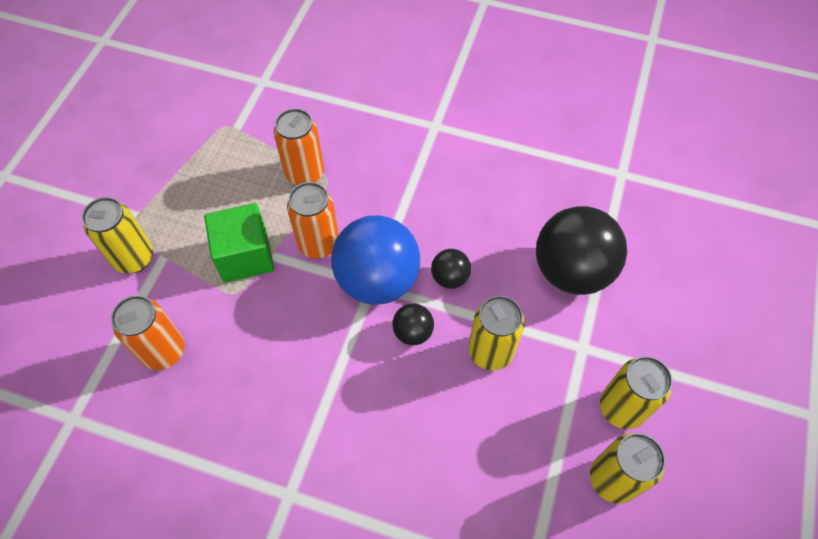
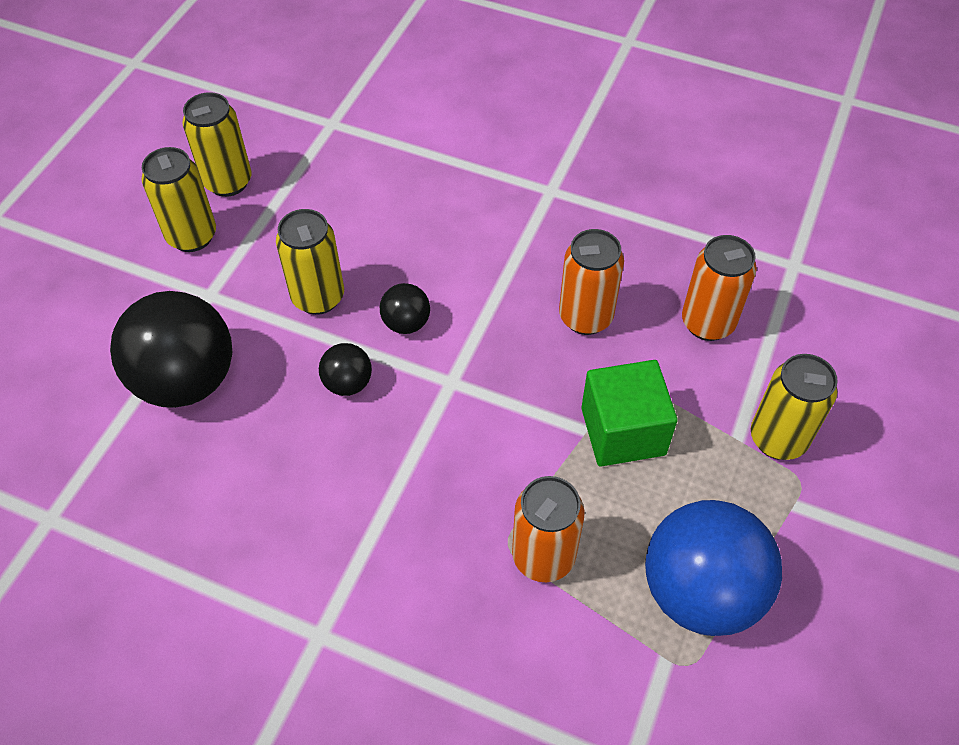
camera: 175 degrees left, 5 degrees down
orange can [287,182,339,259] -> orange can moved to [559,229,624,335]
blue ball [331,215,420,305] -> blue ball moved to [645,500,782,636]

